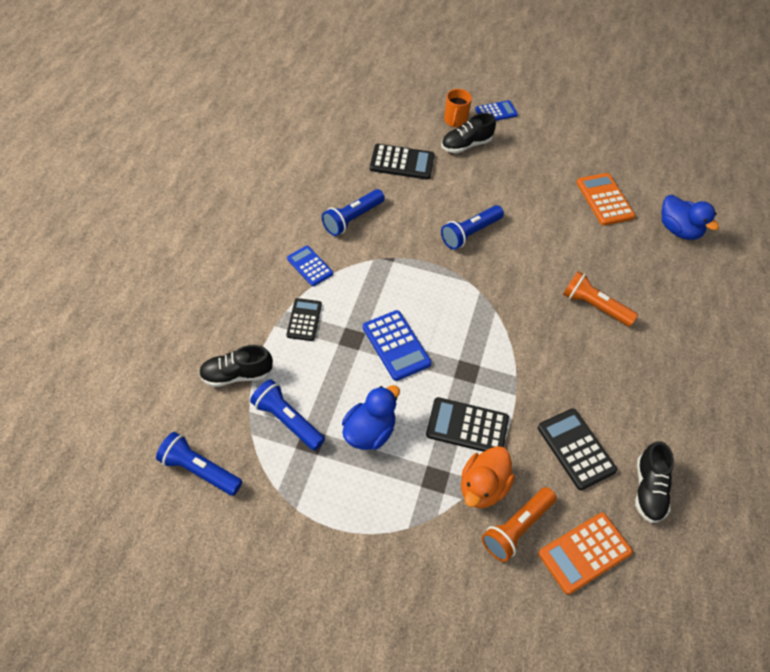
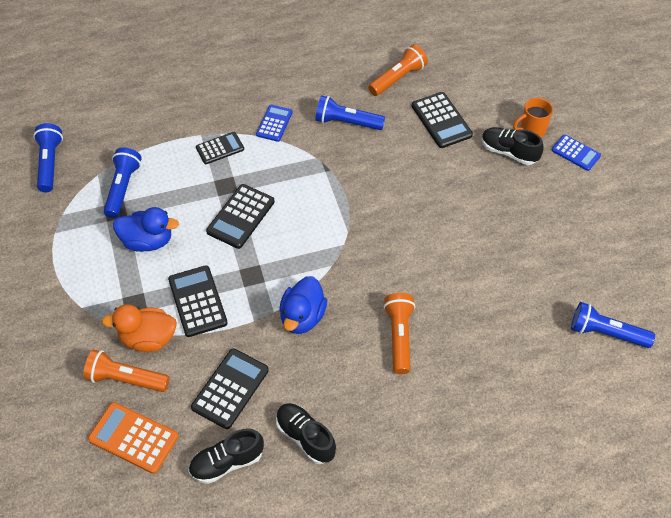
camera: 60 degrees right, 0 degrees up
black shoe [199,345,273,387] -> black shoe moved to [276,403,336,464]
blue calculator [363,310,432,381] -> black calculator [206,184,275,249]
blue flashlight [441,205,504,250] -> blue flashlight moved to [571,302,655,348]
orange calculator [576,173,635,226] -> none
blue duck [661,195,719,240] -> blue duck moved to [279,276,327,334]
none -> orange flashlight [368,44,428,96]

